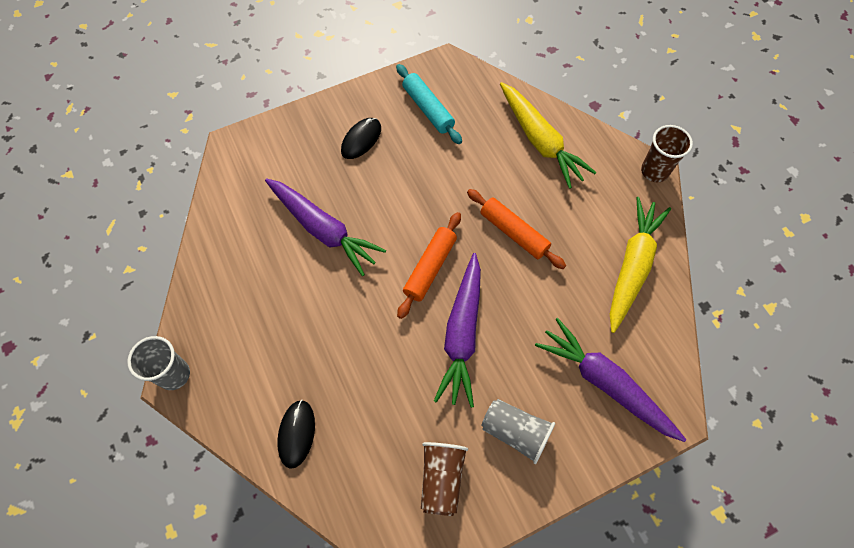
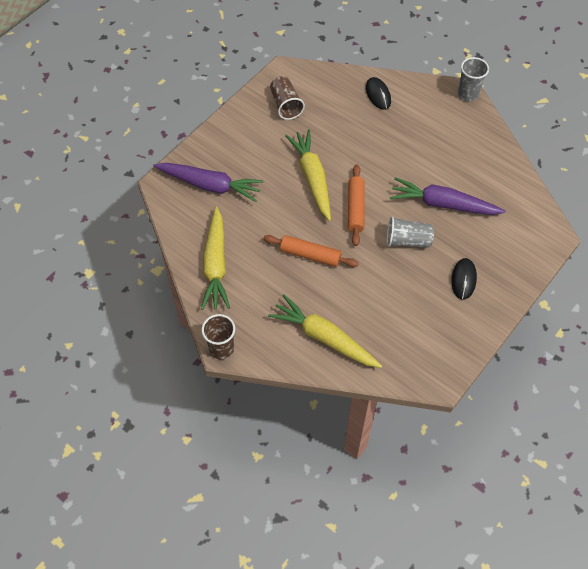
camera: 155 degrees right, 5 degrees down
turquoise rolling pin [396,64,462,144] -> none
purple carrot [434,253,481,408] -> yellow carrot [285,129,331,221]
grey cup [481,399,555,464] -> grey cup moved to [387,216,434,248]

